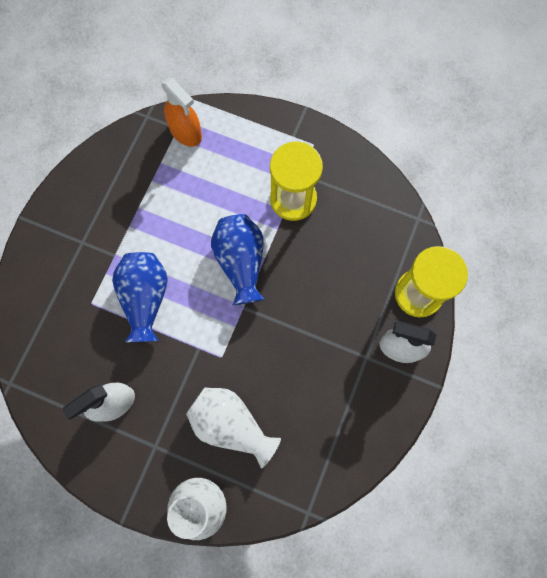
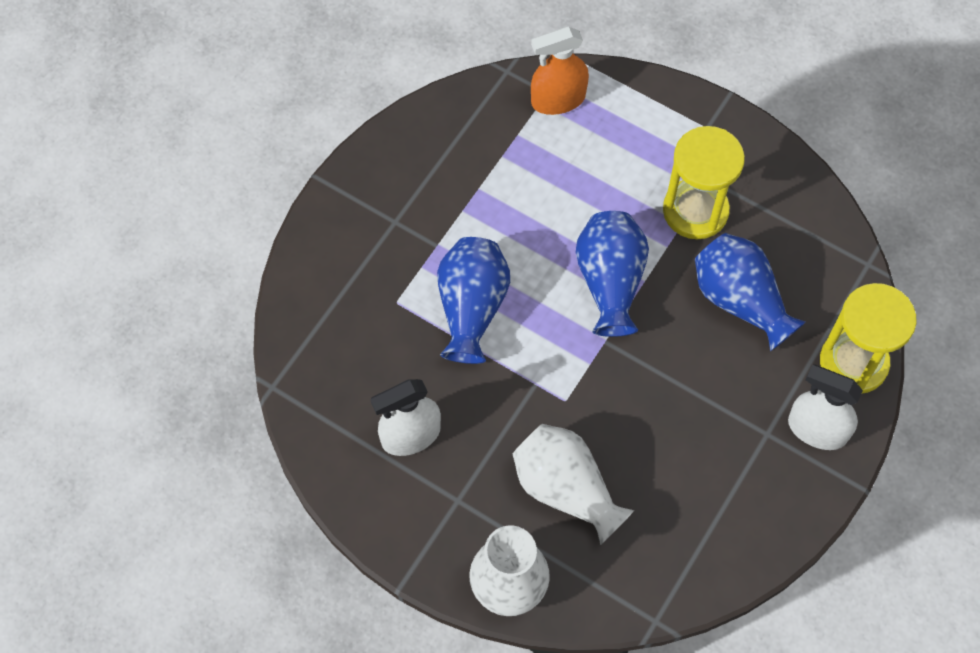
camera: 10 degrees right, 10 degrees down
orange spray bottle [161,78,202,147] -> orange spray bottle turned 105 degrees clockwise [531,27,589,115]
none -> blue vase [695,233,806,351]

